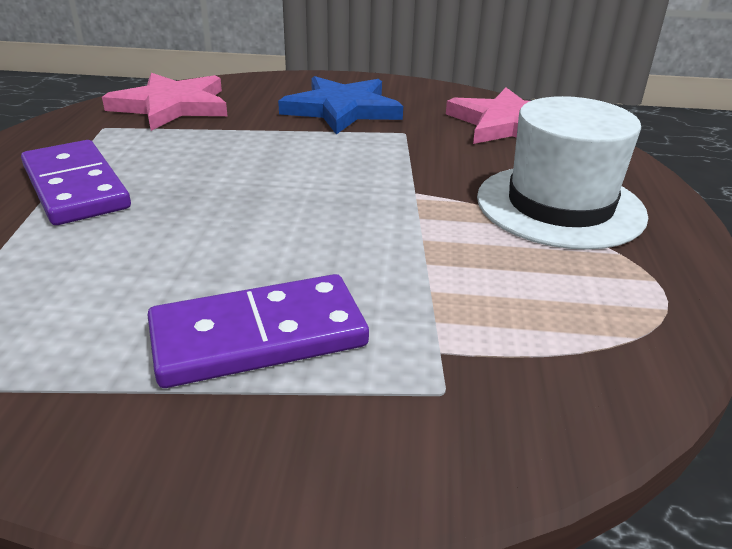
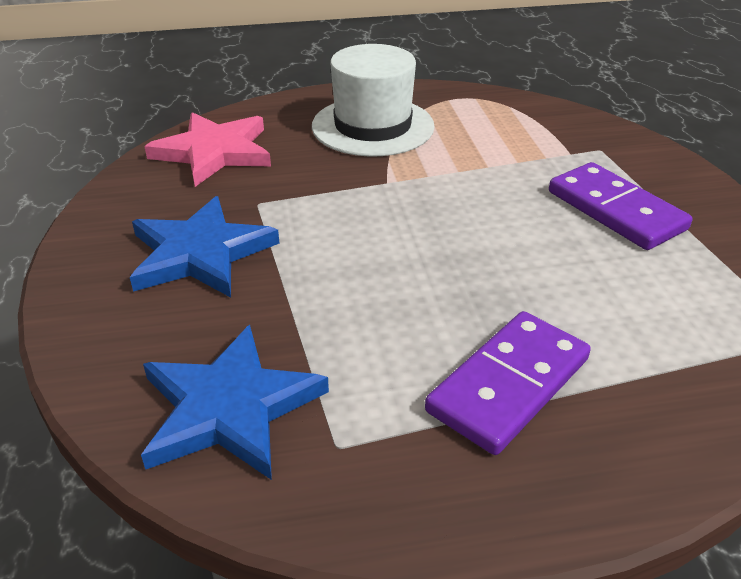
camera: 105 degrees left, 5 degrees up
pink star [102,73,227,131] -> blue star [141,325,329,480]

